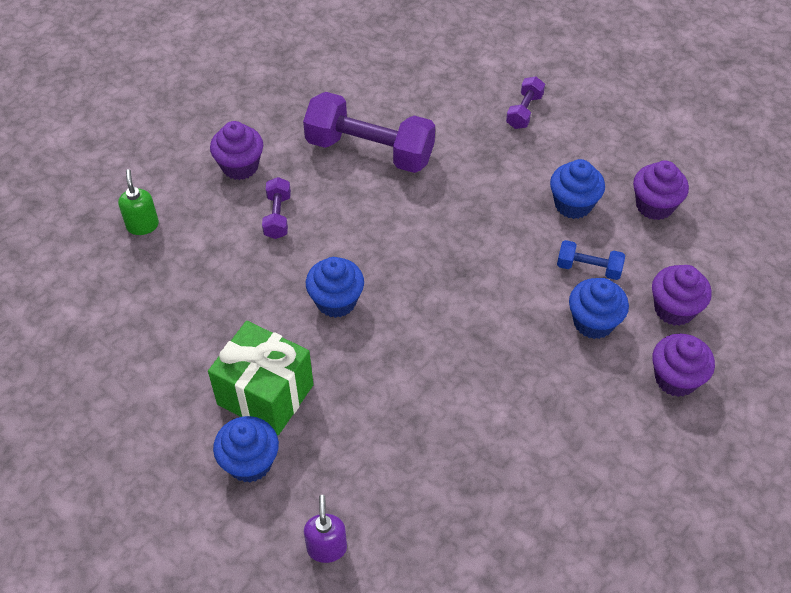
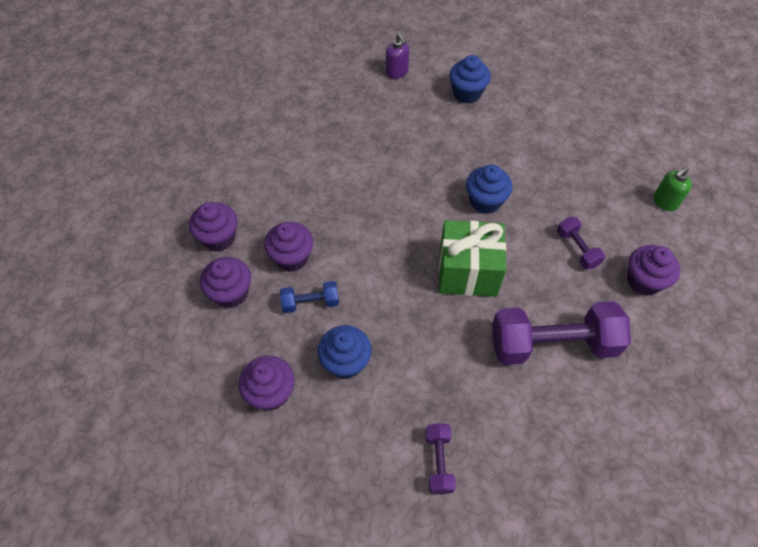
camera: 155 degrees right, 5 degrees up
green soap dispenser [118,169,159,235] -> green soap dispenser turned 90 degrees clockwise [653,167,692,211]
green gift [208,321,314,436] -> green gift moved to [439,220,506,297]
blue cupcake [569,278,629,339] -> purple cupcake [264,222,313,272]

